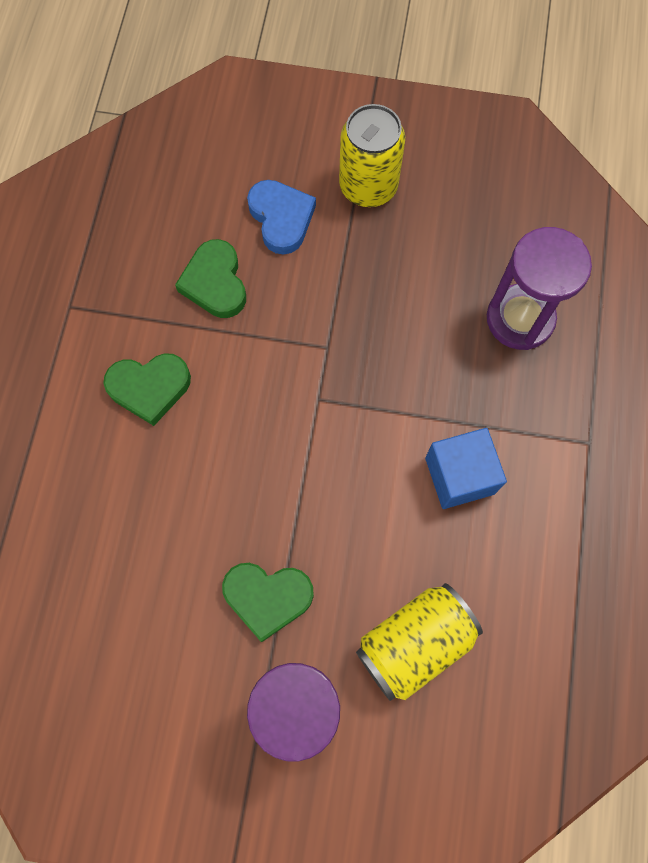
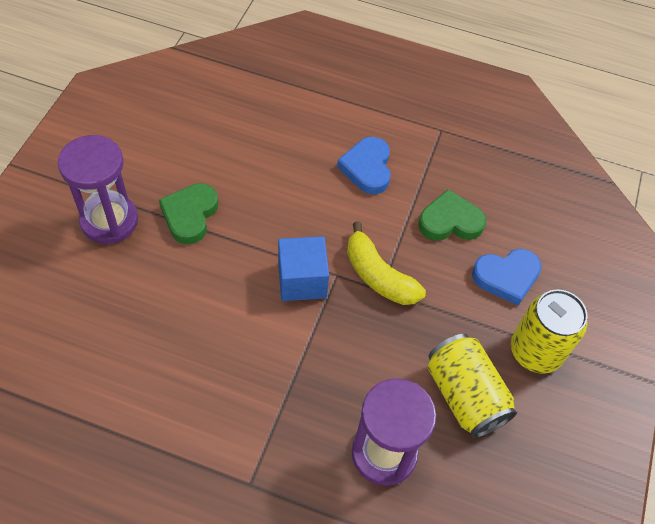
camera: 95 degrees right, 15 degrees down
green heart [103,353,191,426] -> blue heart [337,137,391,194]
yellow can [356,583,483,701] -> yellow can moved to [427,334,517,438]
blue cube [425,428,507,509] -> blue cube moved to [278,236,329,301]
none -> yellow banana [347,221,426,305]

